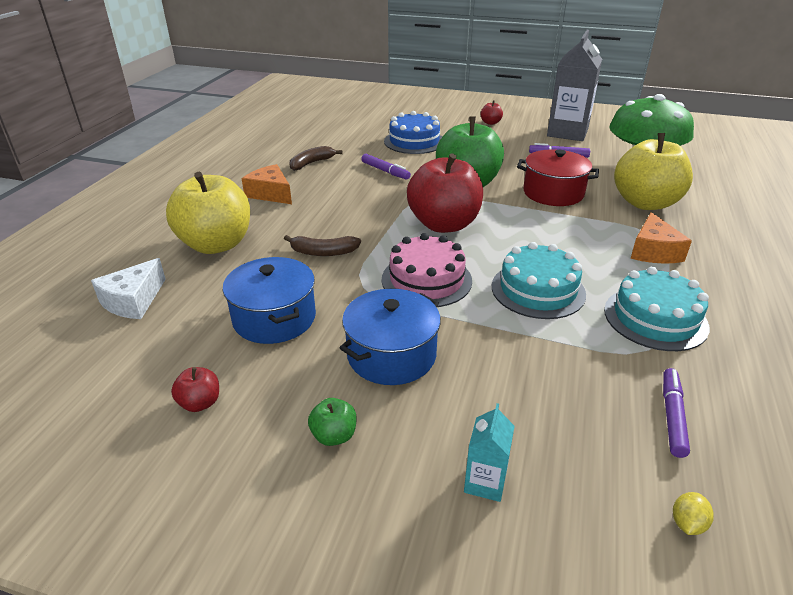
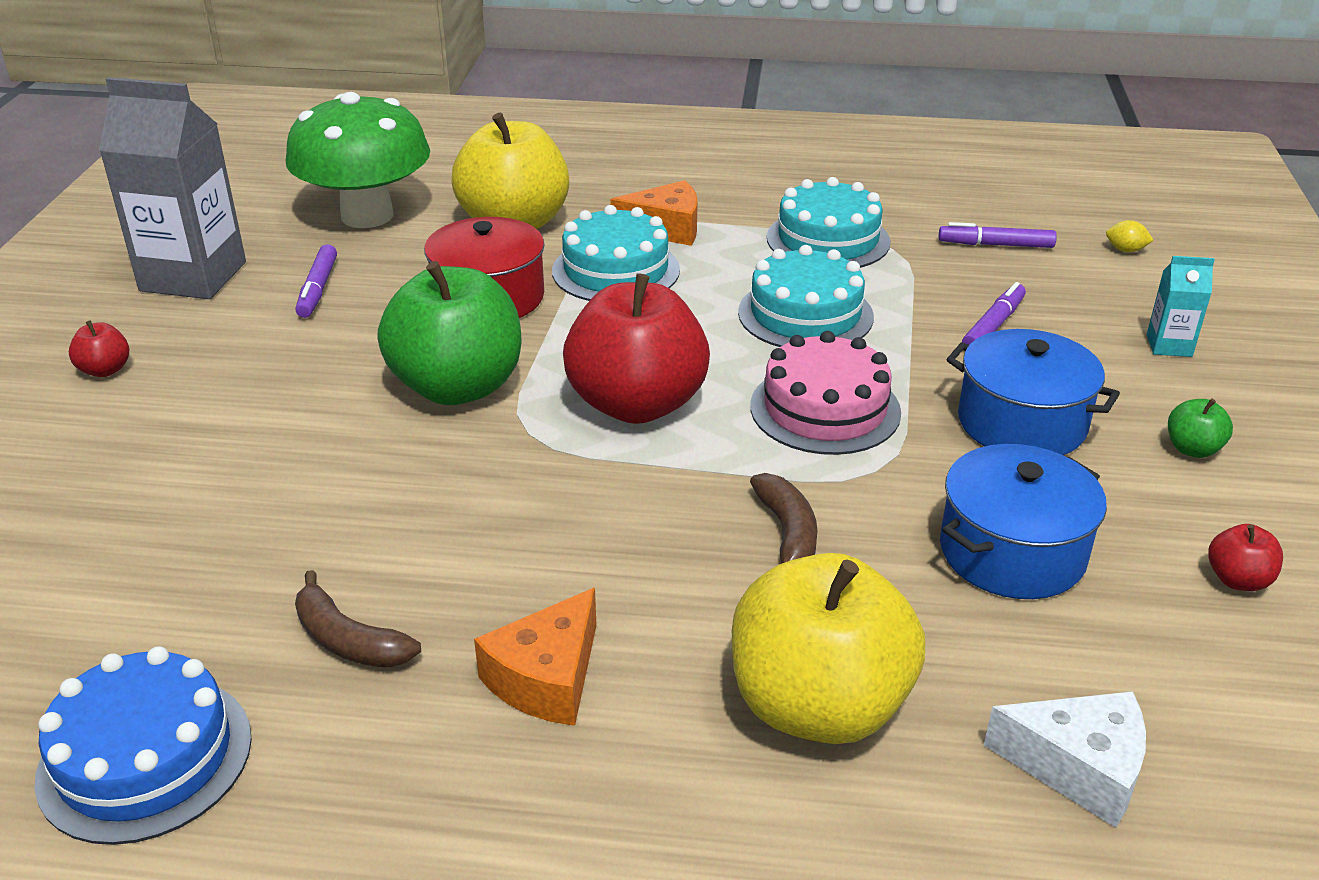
camera: 100 degrees left, 0 degrees up
purple marker [361,154,411,180] -> purple marker moved to [962,282,1026,345]
blue cake [384,111,442,154] -> blue cake moved to [35,646,252,845]
none -> turquoise cake [552,205,680,301]

